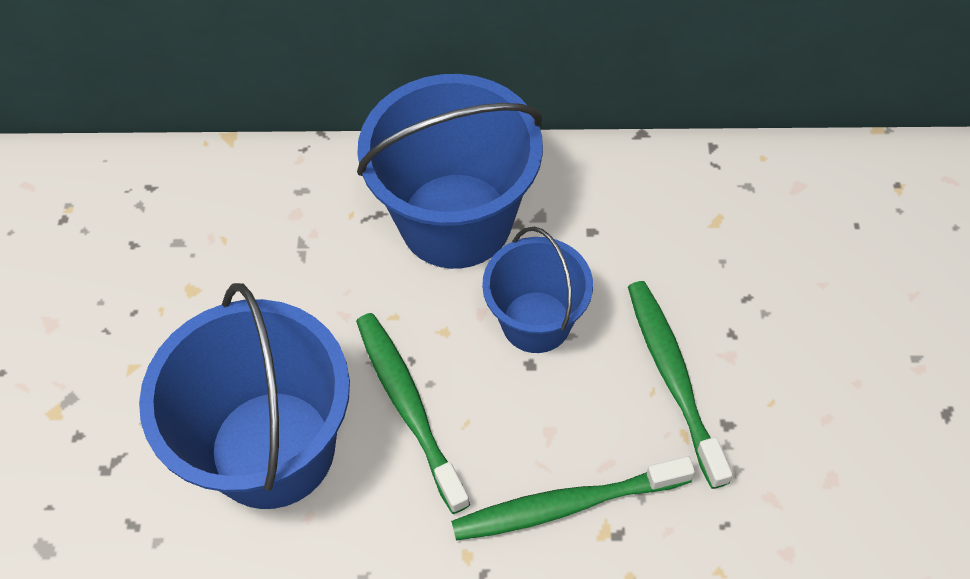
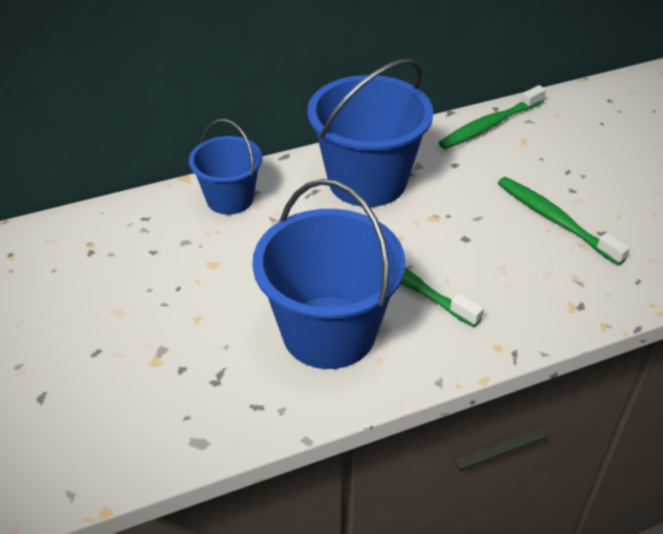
camera: 25 degrees left, 15 degrees down
green toothbrush [451,456,695,541] -> green toothbrush moved to [438,85,546,149]
blue bucket [482,226,593,353] -> blue bucket moved to [189,119,263,215]

